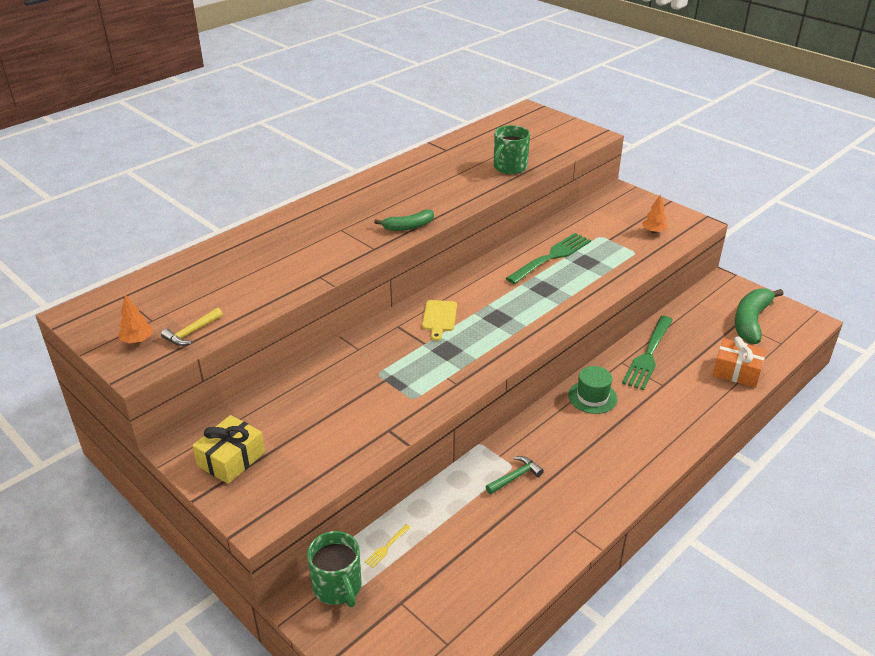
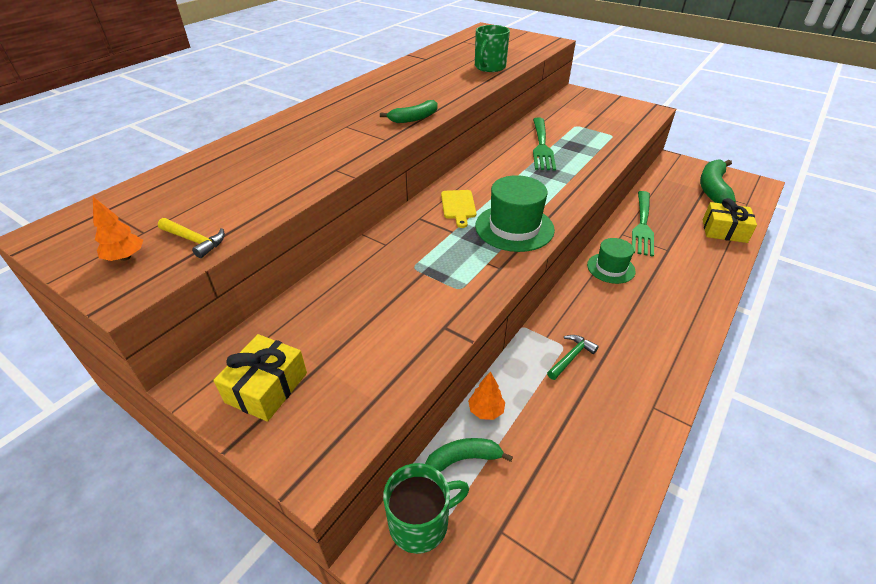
camera: 10 degrees left, 5 degrees up
yellow hammer [161,308,223,346] -> yellow hammer turned 90 degrees counterclockwise [158,218,225,258]
green mug [307,531,362,607] -> green mug turned 75 degrees counterclockwise [383,463,469,554]
yellow fork [365,524,411,568] -> green banana [425,438,513,472]
green fork [506,233,591,284] -> green fork turned 150 degrees clockwise [533,118,556,171]
orange tree [642,194,668,234] -> orange tree moved to [468,371,505,420]
orange gift [713,337,766,387] -> yellow gift [703,198,757,243]
none -> green hat [475,175,555,252]

